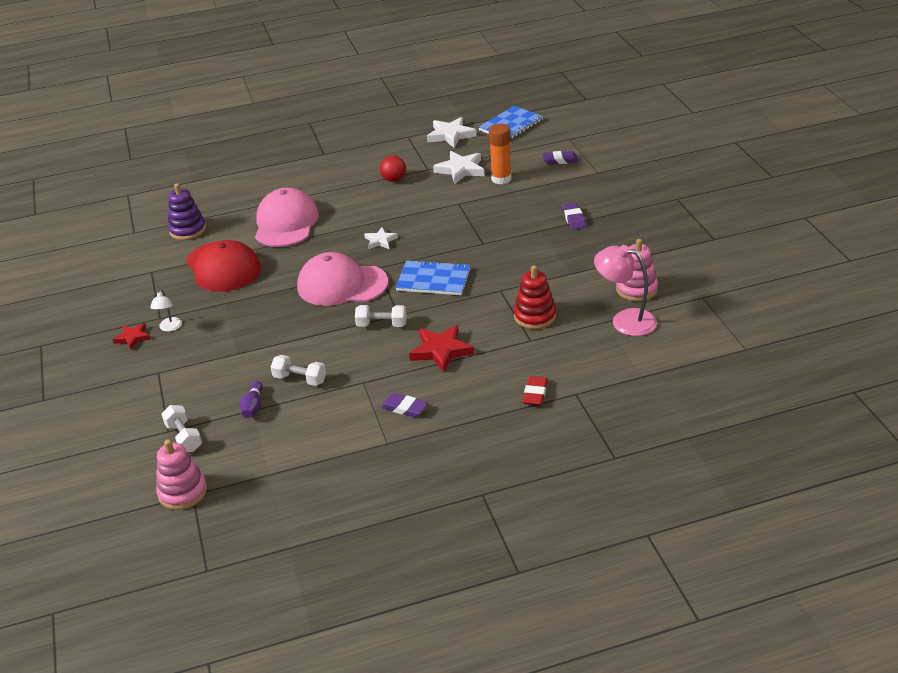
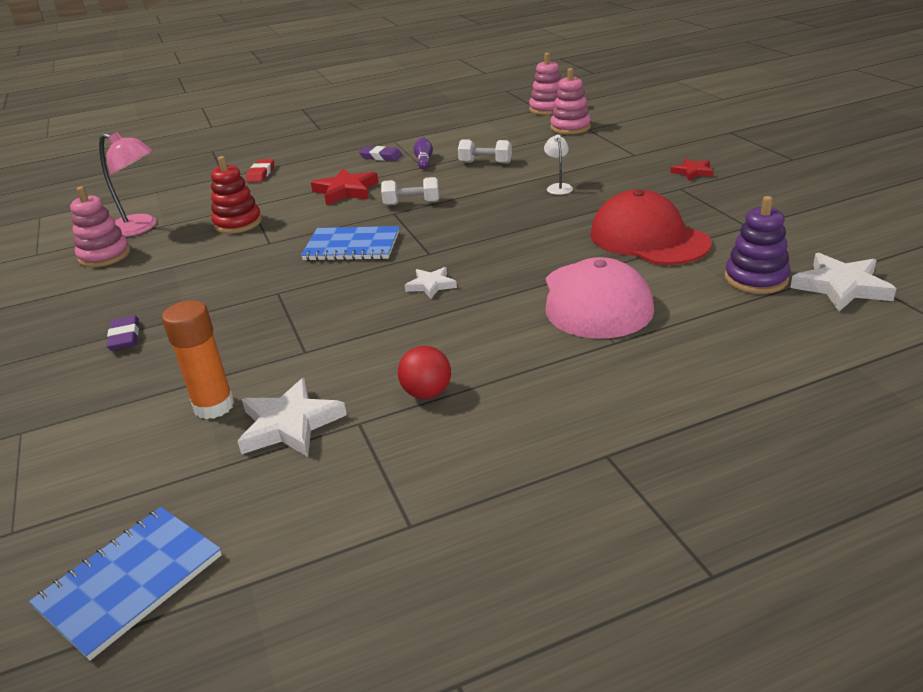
camera: 175 degrees right, 5 degrees down
white lamp [150,289,182,332] -> white lamp moved to [544,135,573,195]
white dumbbell [162,405,202,452] -> pink stacking toy [550,68,591,134]
purple bowling pin [240,381,263,418] -> purple bowling pin moved to [414,138,433,170]
pink cap [297,252,388,306] -> none
white star [427,117,477,148] -> white star moved to [790,253,897,311]
purple eraser [542,151,578,164] -> none

